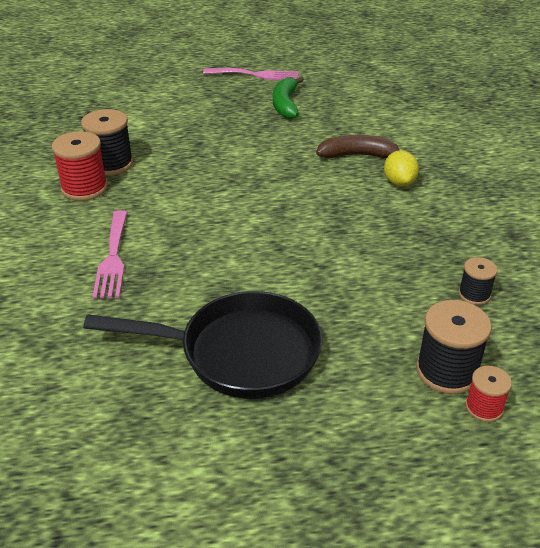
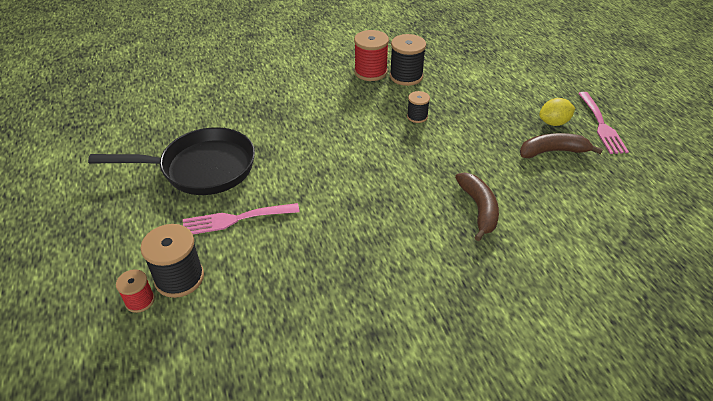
camera: 80 degrees right, 5 degrees up
black pan [83,291,322,399] -> black pan turned 90 degrees counterclockwise [88,127,255,195]
pink fork [92,210,128,299] -> pink fork moved to [183,203,300,234]
green banana [273,76,304,119] -> brown banana [520,133,603,158]
yellow lemon [384,150,419,187] -> yellow lemon moved to [539,98,575,126]
black spool [459,257,498,305] -> black spool moved to [407,91,430,123]

